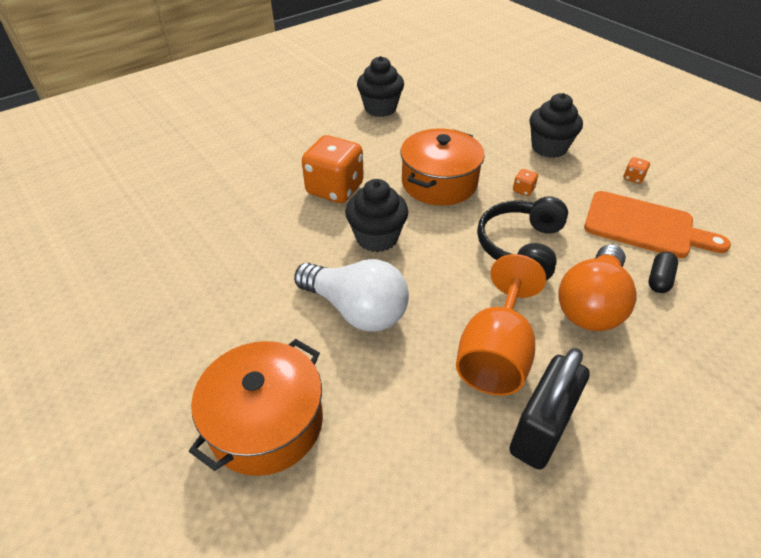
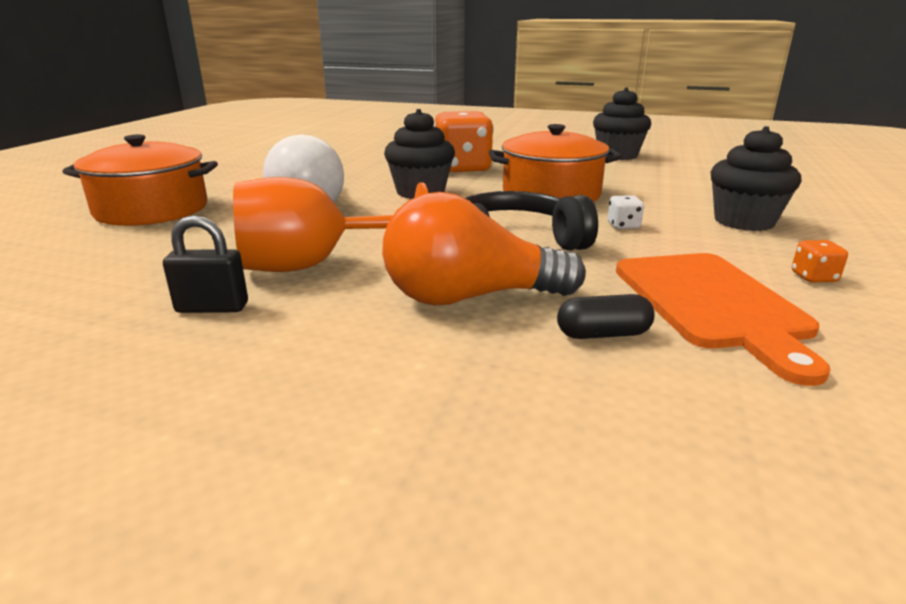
camera: 55 degrees right, 20 degrees down
black padlock [510,348,590,470] -> black padlock [163,215,248,313], size x0.58
orange dice [513,169,538,196] -> white dice [608,195,644,229]

